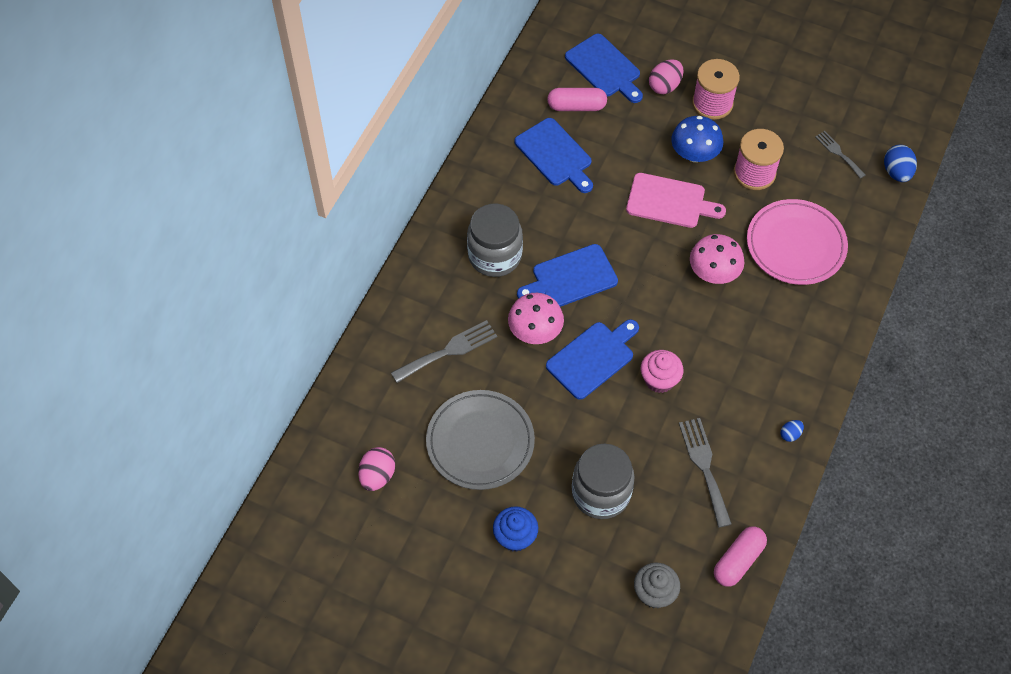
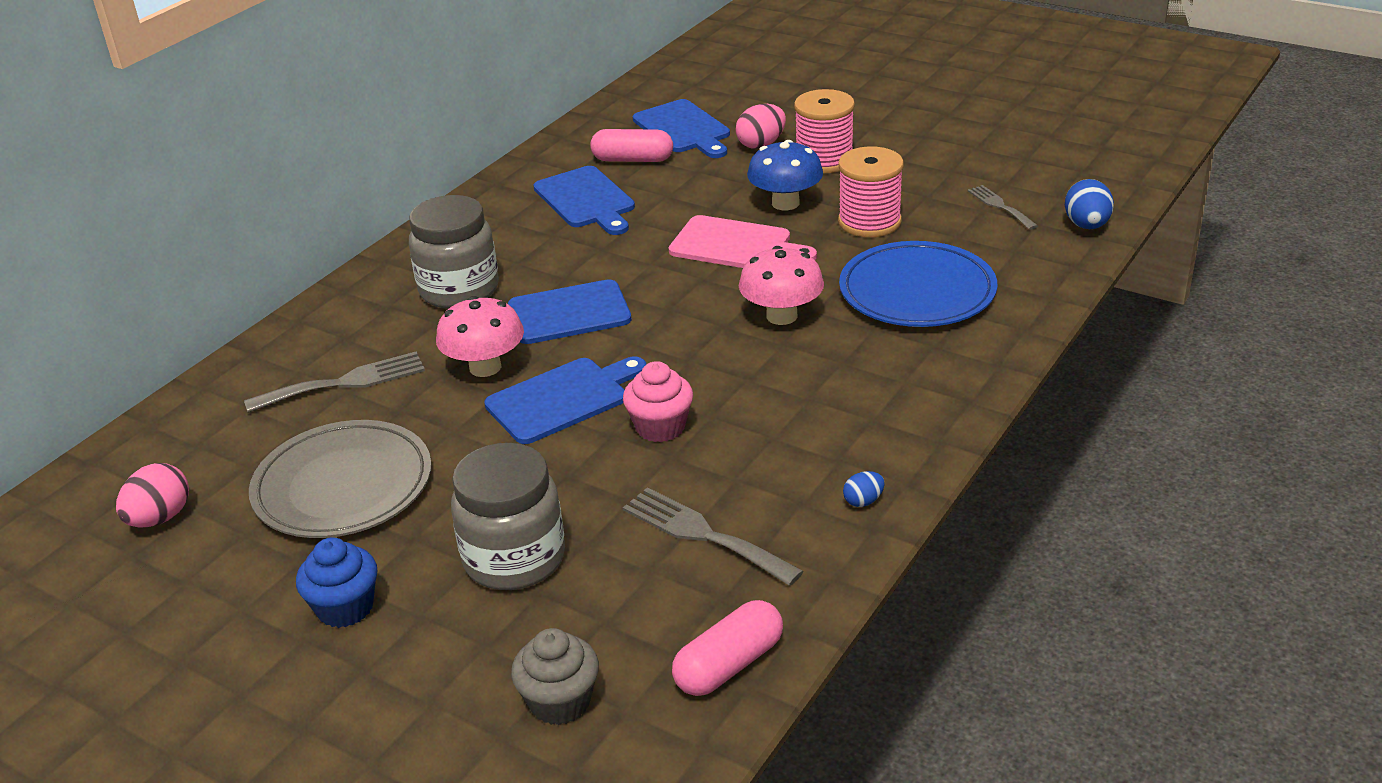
camera: 10 degrees right, 25 degrees down
grey fork [679,418,732,527] -> grey fork turned 45 degrees counterclockwise [623,487,804,586]
pink plate [747,199,848,285] -> blue plate [839,241,997,327]

